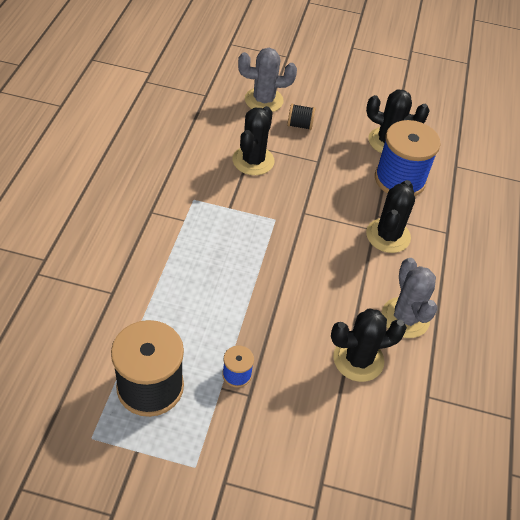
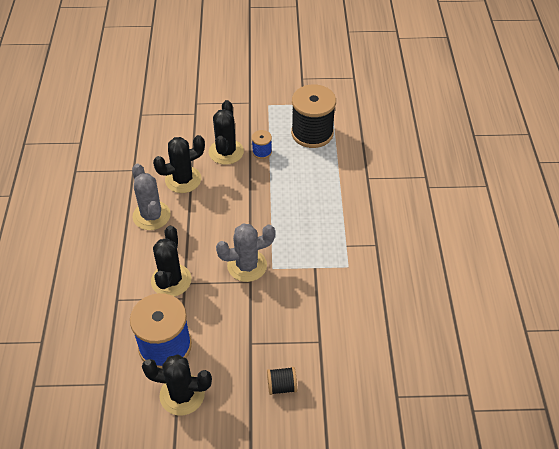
camera: 170 degrees right, 0 degrees up
black cactus [232,106,274,175] -> black cactus moved to [209,100,244,165]
grey cactus [238,48,297,112] -> grey cactus moved to [216,224,275,282]

